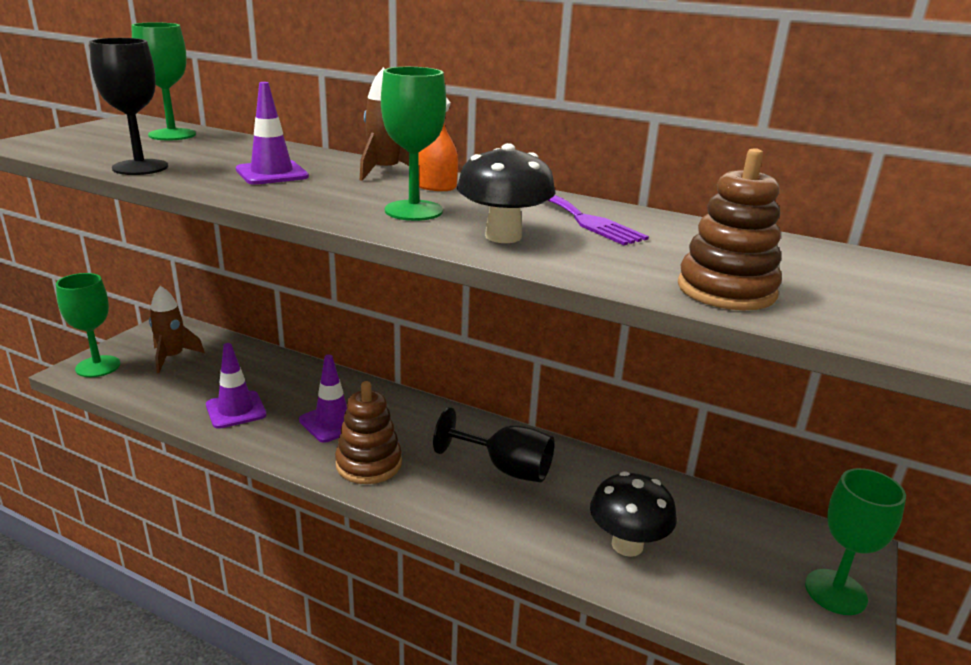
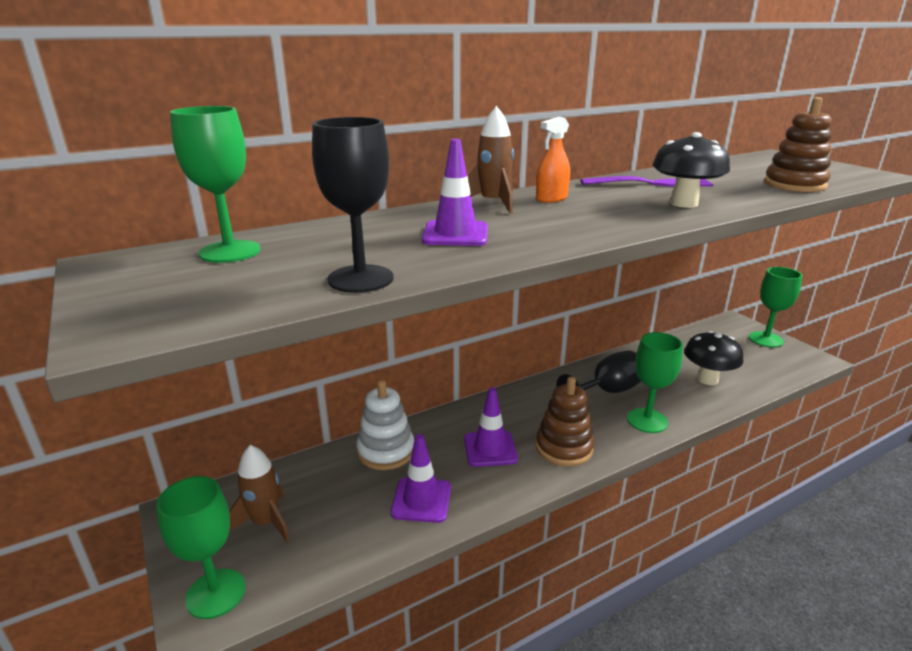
camera: 55 degrees left, 0 degrees up
green goblet [381,67,446,221] -> green goblet moved to [627,332,683,433]
none -> white stacking toy [356,380,414,470]

